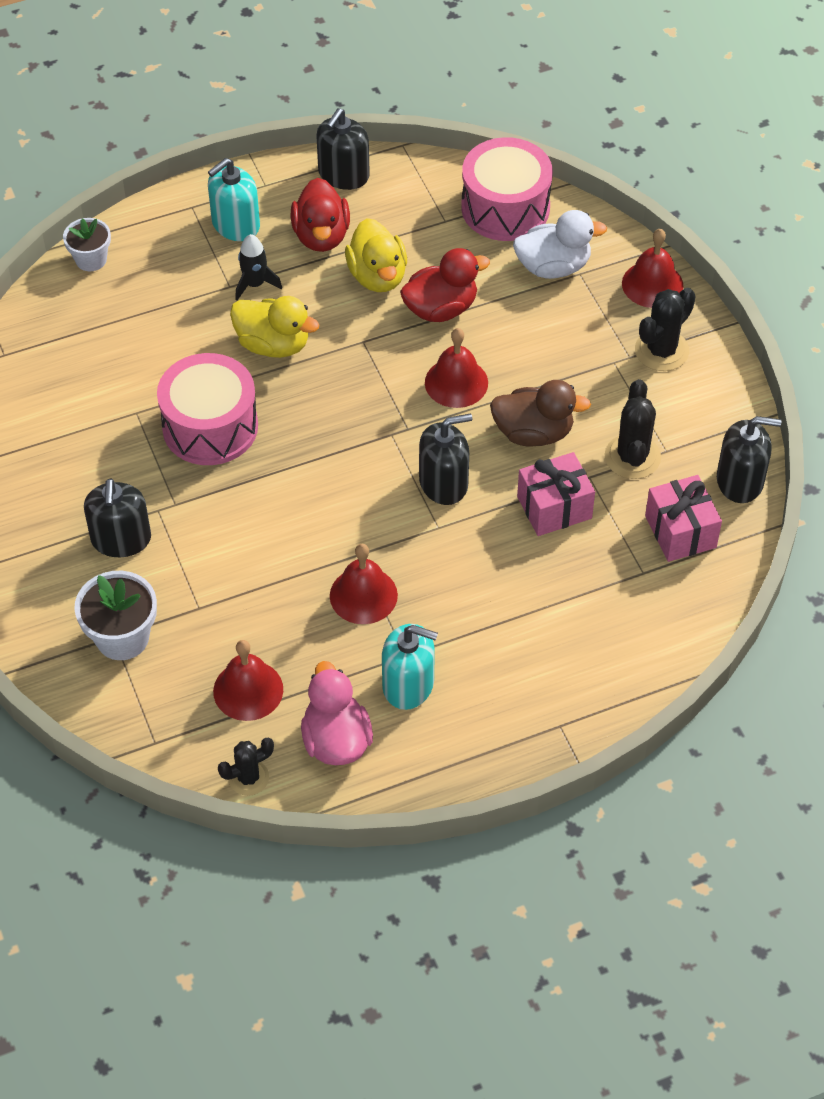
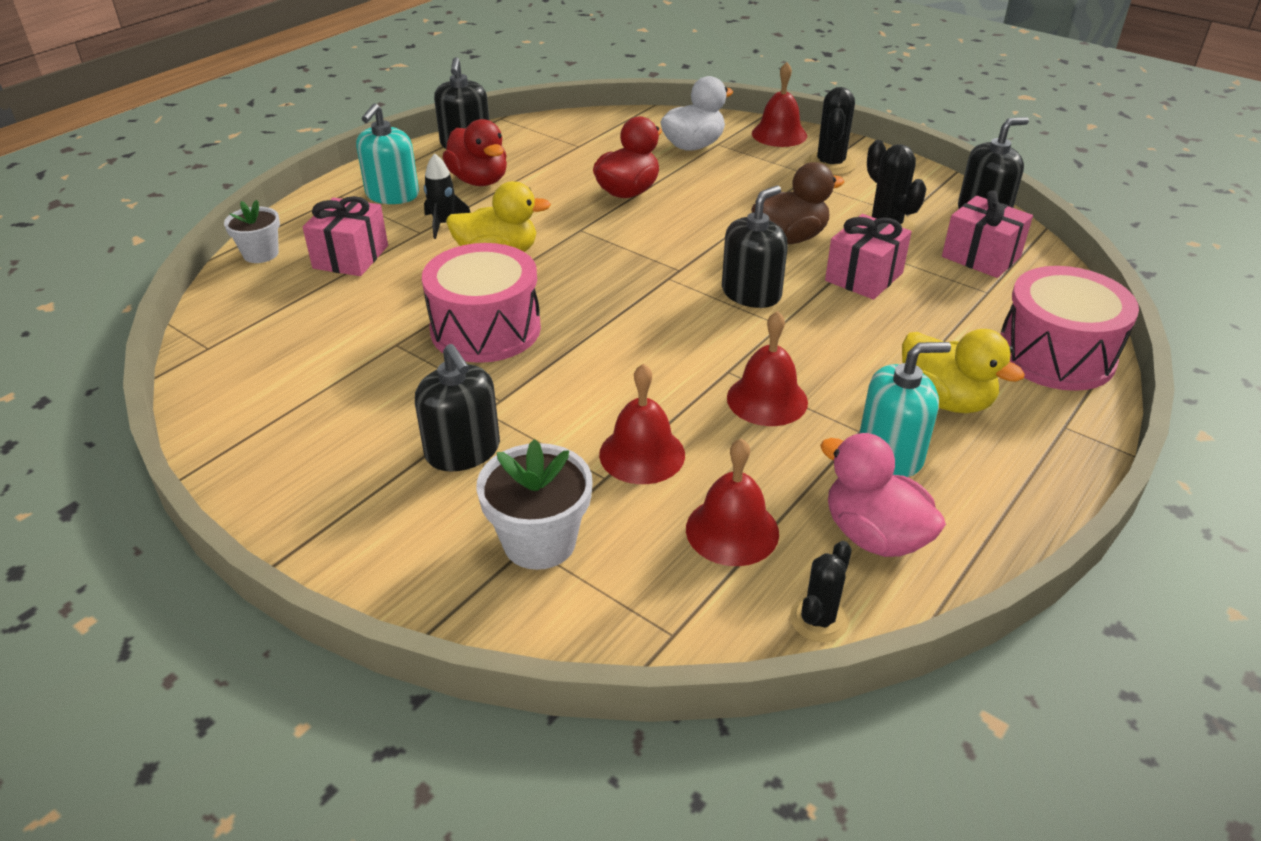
camera: 30 degrees left, 15 degrees down
yellow duck [345,218,407,292] -> yellow duck moved to [902,329,1025,413]
red bell [425,328,488,408] -> red bell moved to [599,364,685,484]
pink drum [461,137,553,241] -> pink drum moved to [1000,266,1139,391]
none -> pink gift [303,196,388,276]

